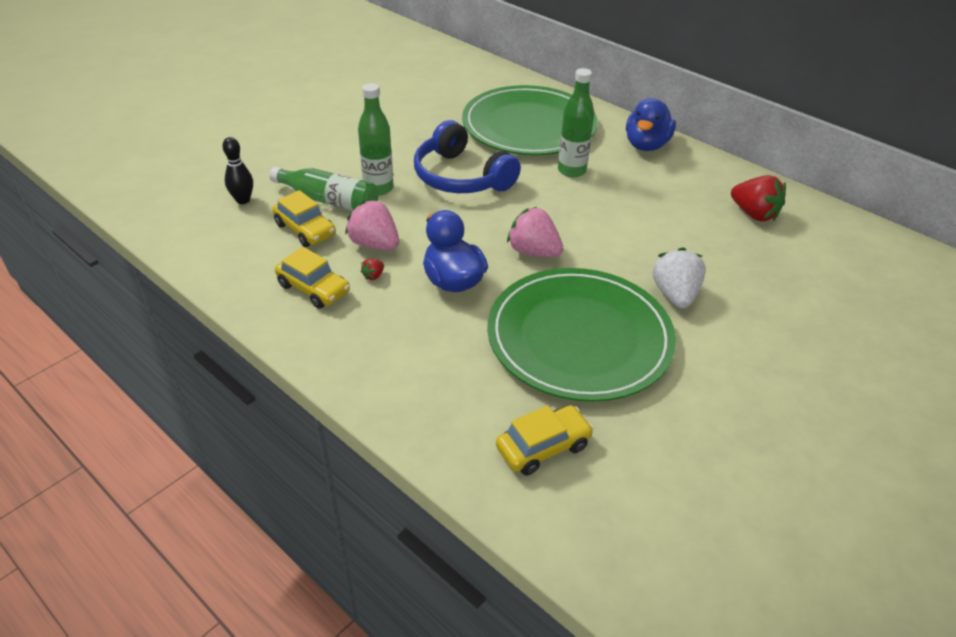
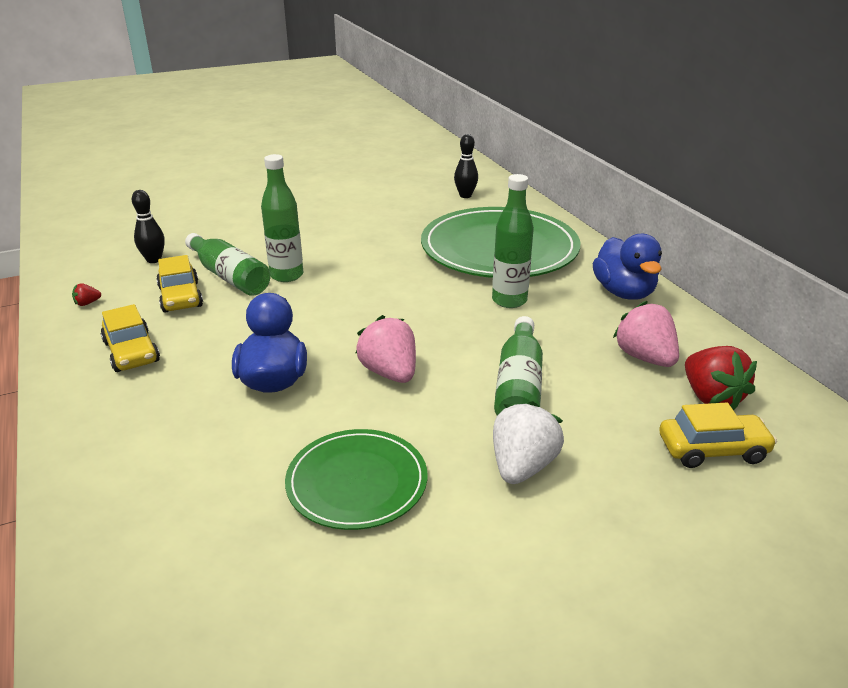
camera: 25 degrees right, 10 degrees down
pink strawberry [345,200,399,250] -> pink strawberry moved to [613,301,679,367]
red strawberry [360,259,384,280] -> red strawberry moved to [72,283,101,306]
blue headphones [414,120,521,193] -> none
green plate [487,268,676,402] -> green plate [285,429,427,530], size x0.57
yellow car [496,405,594,475] -> yellow car moved to [659,403,777,468]
blue duck [626,98,676,151] -> blue duck turned 60 degrees counterclockwise [593,234,662,300]
none -> black bowling pin [454,134,478,198]
none -> green bottle [494,316,543,416]

